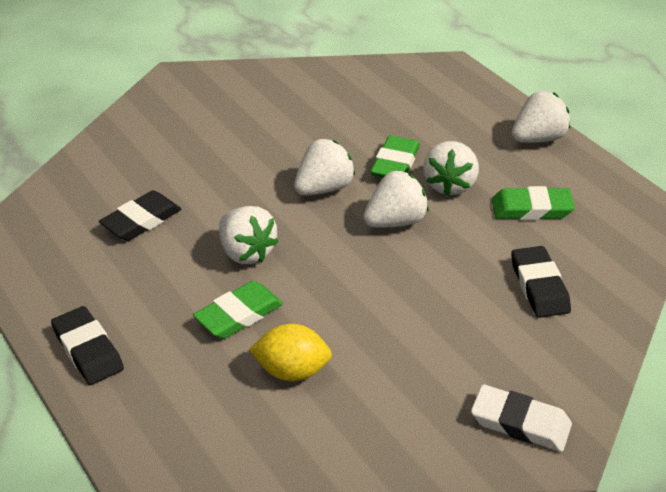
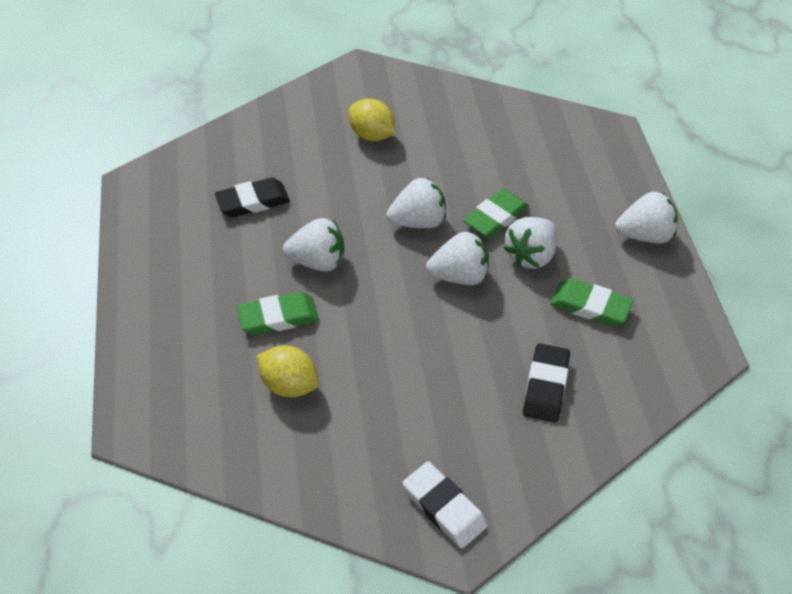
camera: 25 degrees right, 10 degrees up
black eraser [51,306,124,385] -> none
white strawberry [219,206,279,264] -> white strawberry turned 75 degrees counterclockwise [283,218,344,272]
none -> yellow lemon [348,98,395,141]

